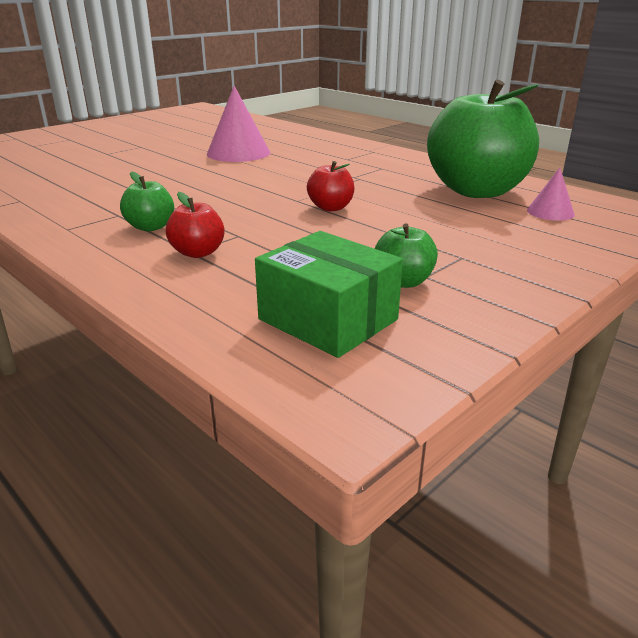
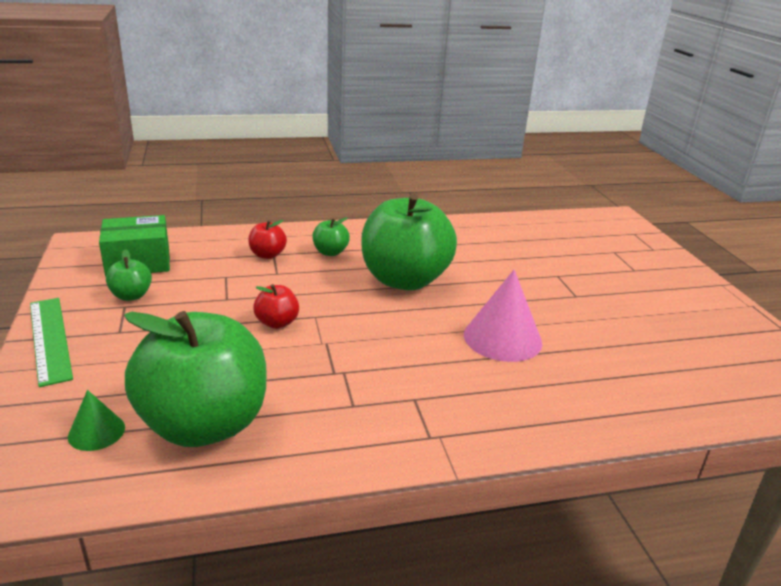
camera: 120 degrees right, 0 degrees up
pink cone [527,168,575,221] -> green cone [68,390,125,451]
none -> green ruler [30,298,73,387]
none -> green apple [361,194,457,290]

